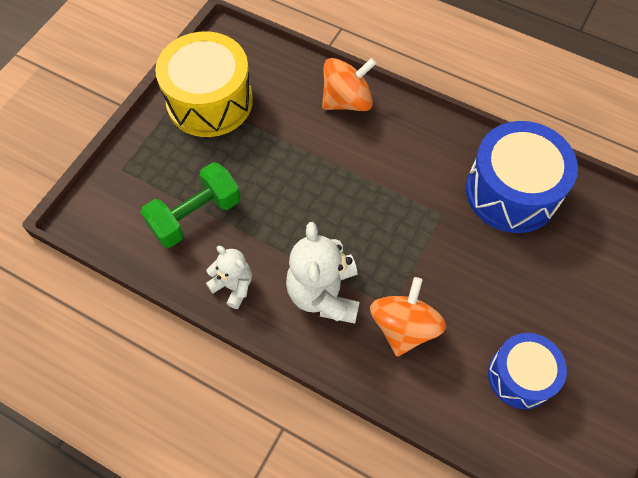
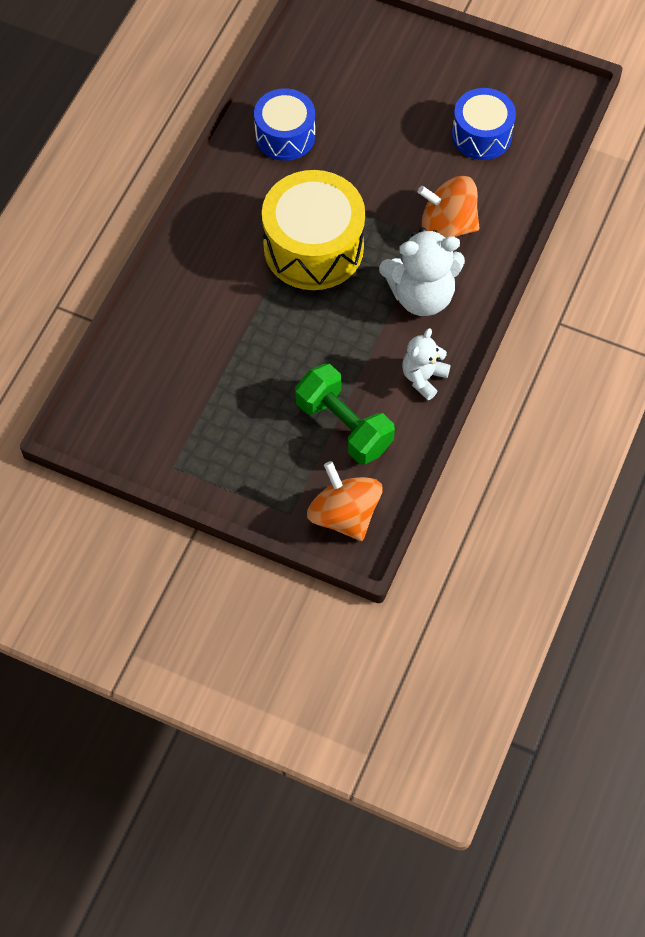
camera: 95 degrees left, 0 degrees up
yellow drum [155,32,253,137] -> yellow drum moved to [262,170,365,290]
orange spinning top [322,58,376,111] -> orange spinning top moved to [307,461,383,541]
blue drum [466,121,578,233] -> blue drum [254,88,315,161], size x0.62

